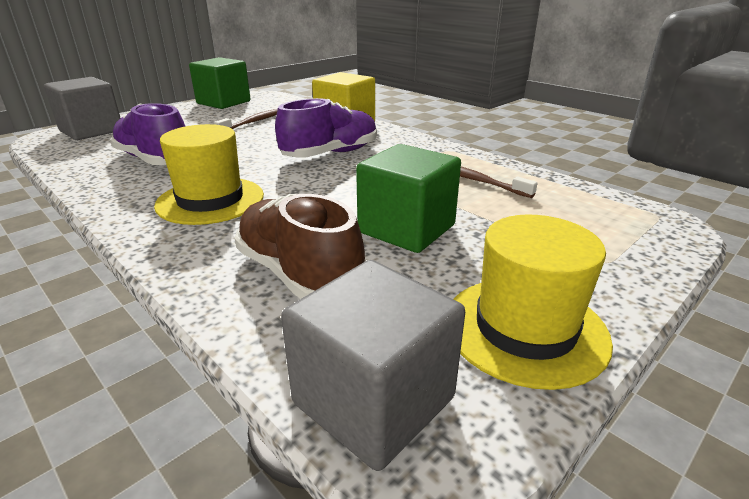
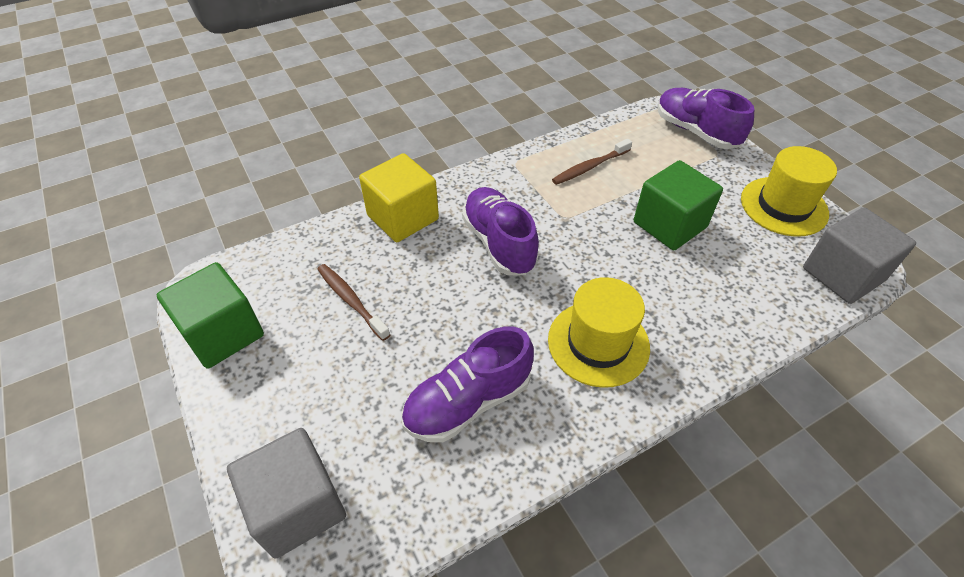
camera: 75 degrees left, 20 degrees up
brown shoe [235,194,365,299] -> none
none -> purple shoe [658,88,754,149]

